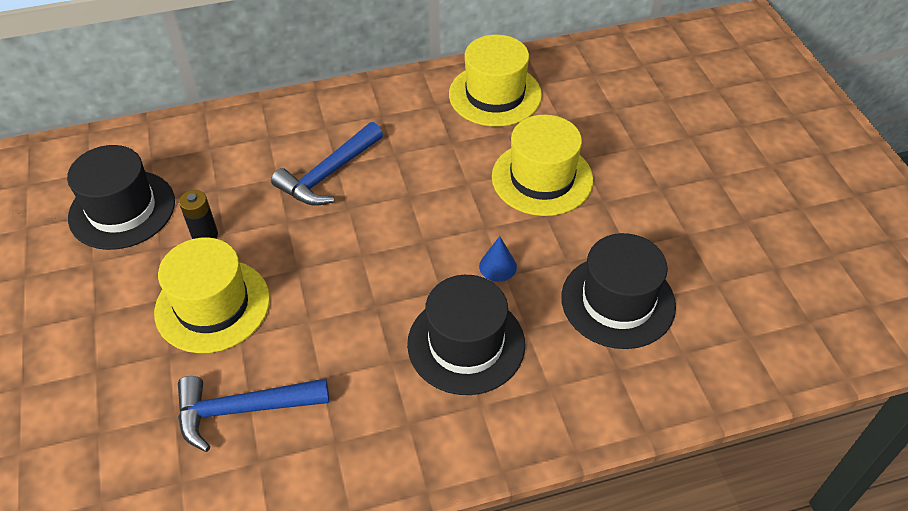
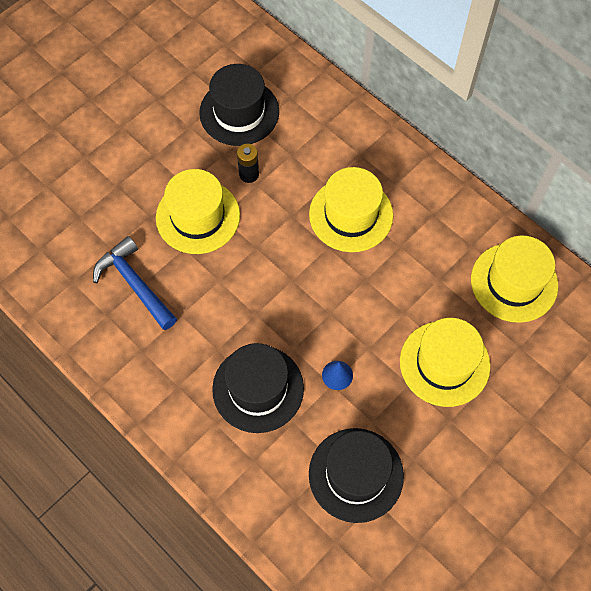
camera: 60 degrees right, 15 degrees up
blue hammer [271,122,383,206] -> yellow hat [309,167,393,252]

